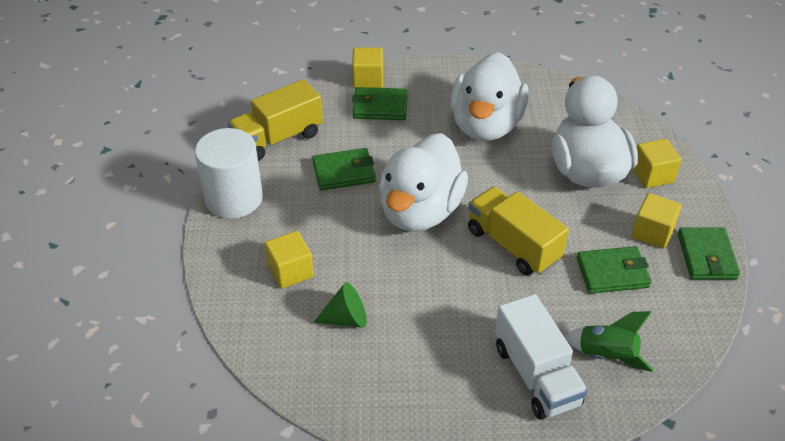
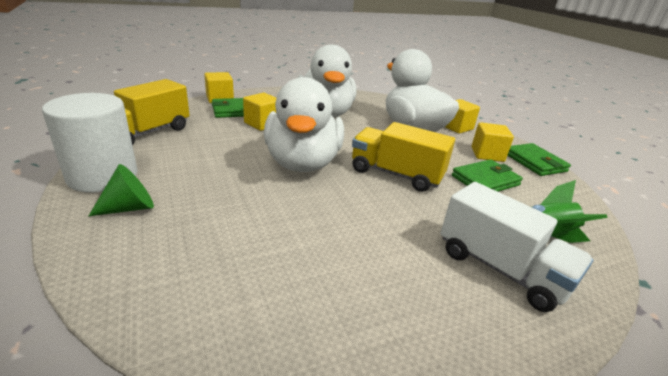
camera: 25 degrees left, 15 degrees down
yellow cube [265,231,314,289] -> yellow cube moved to [243,93,276,131]
green wallet [312,148,376,191] -> none
green cone [313,282,367,328] -> green cone moved to [89,164,154,216]

